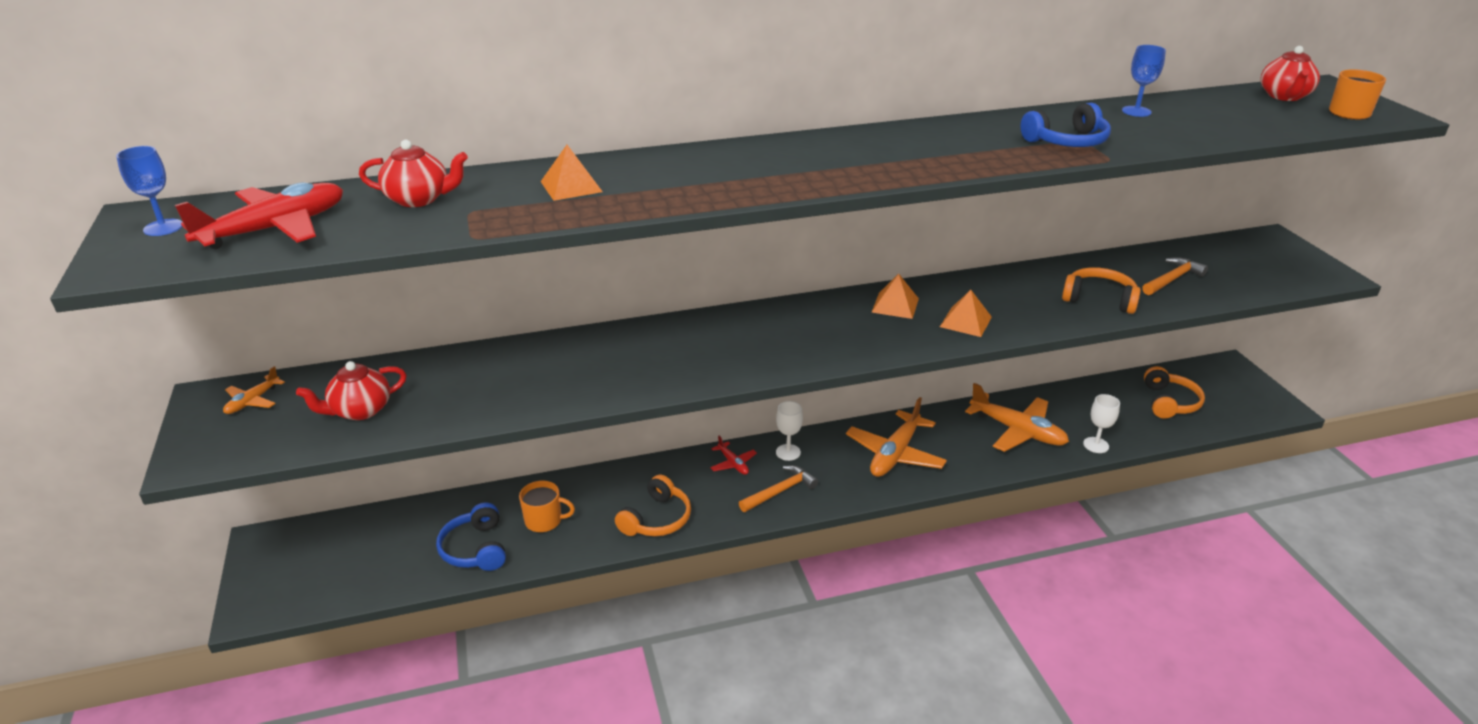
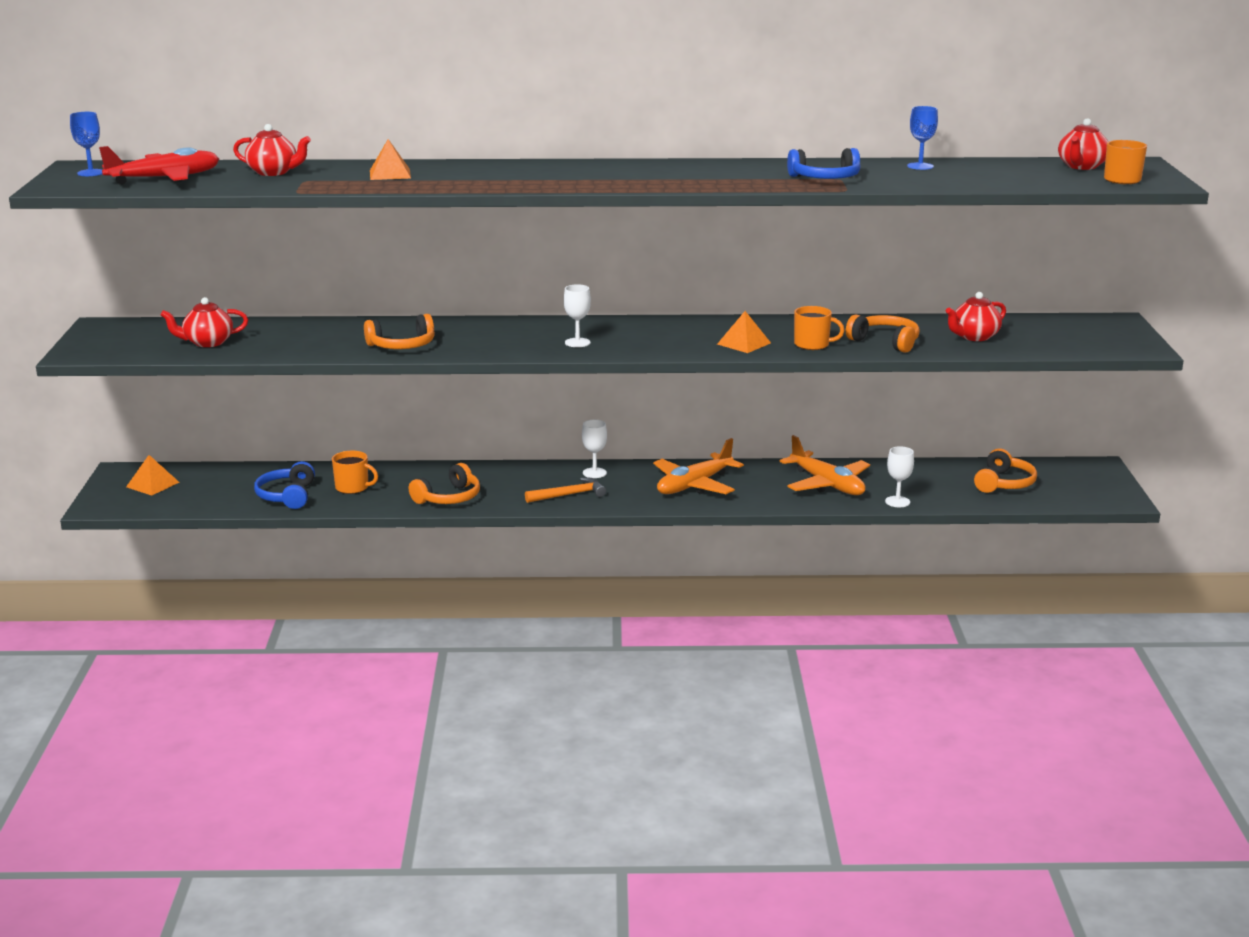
camera: 15 degrees right, 10 degrees down
orange plane [223,366,285,414] -> none
red plane [710,436,757,475] -> none
orange pyramid [871,274,919,319] -> orange pyramid moved to [126,455,179,496]
orange hammer [1142,257,1208,295] -> red teapot [946,292,1006,341]
none -> orange headphones [364,314,435,349]
none -> white goblet [564,284,591,347]
none -> orange mug [794,306,845,350]

